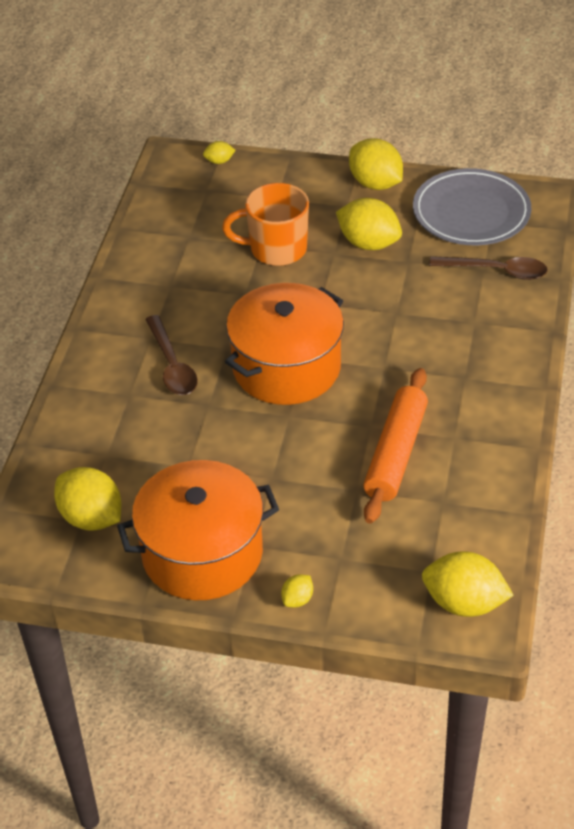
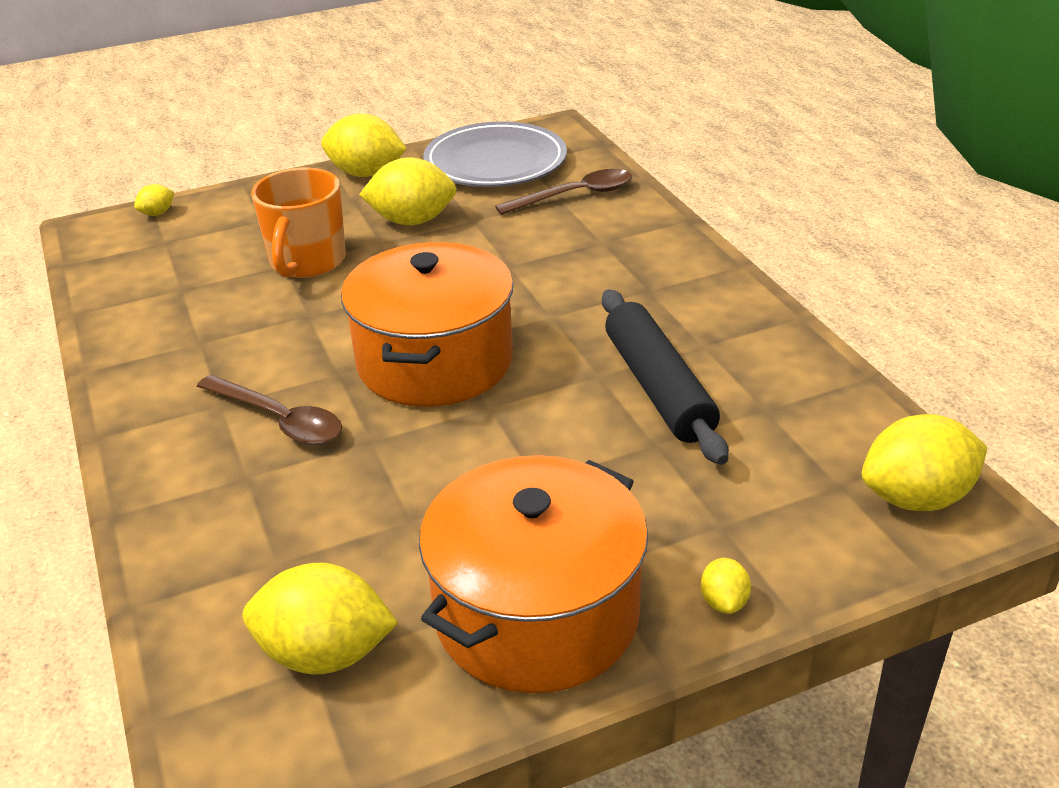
camera: 35 degrees left, 10 degrees down
orange mug [222,183,309,266] -> orange mug turned 45 degrees counterclockwise [251,168,346,278]
orange rolling pin [363,368,428,524] -> black rolling pin [602,290,729,465]

